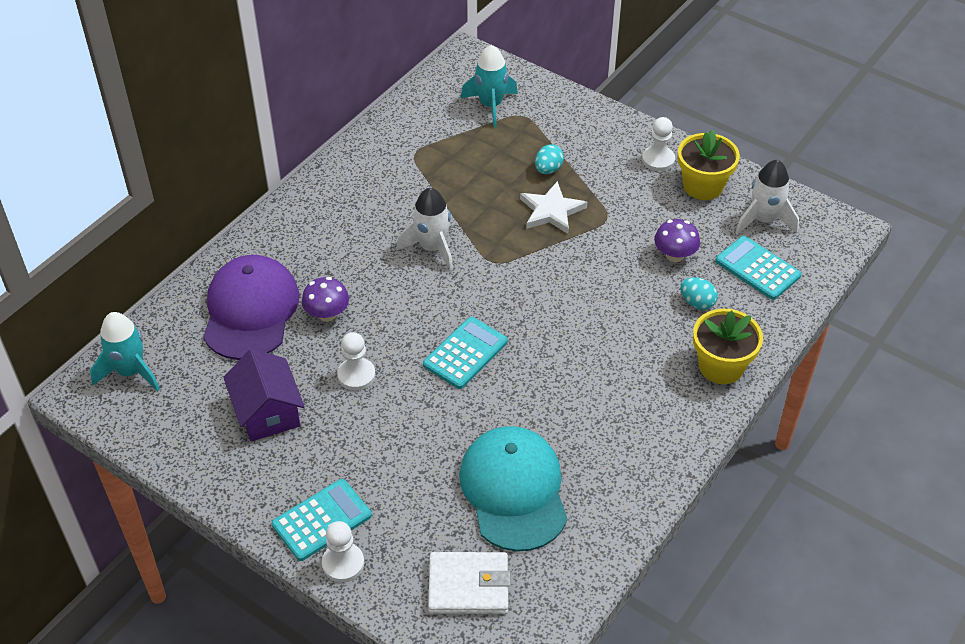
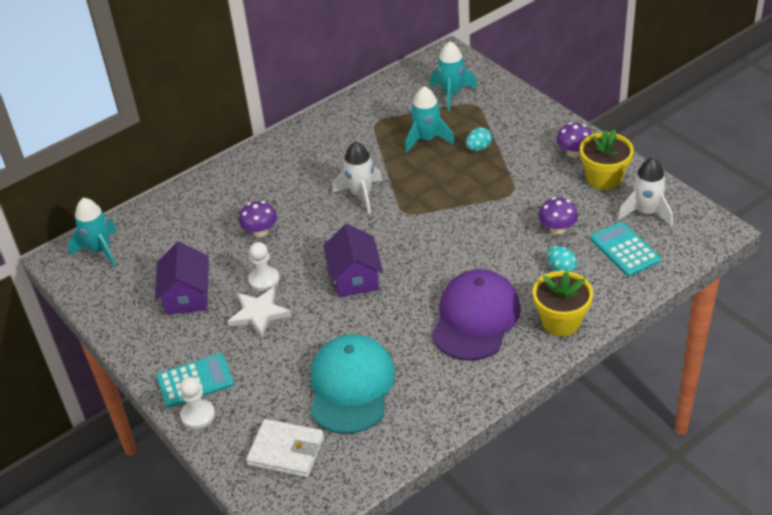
camera: 20 degrees right, 5 degrees down
purple cap [203,255,299,360] -> purple cap moved to [431,269,521,361]
turquoise calculator [423,317,508,389] -> purple house [323,223,383,297]
white star [520,181,587,234] -> white star moved to [227,287,291,337]
white pawn [642,117,675,171] -> purple mushroom [556,122,592,158]
none -> turquoise rocket [405,86,455,153]

